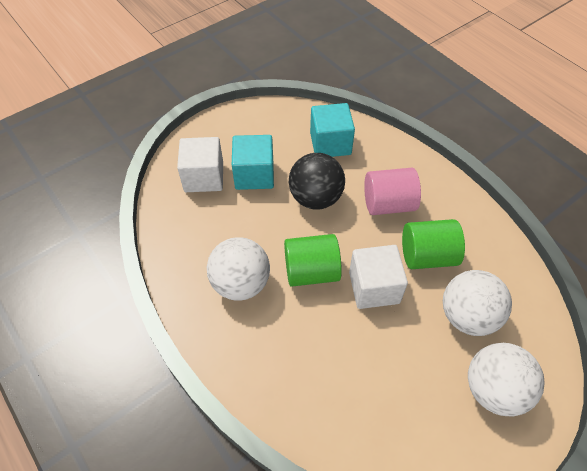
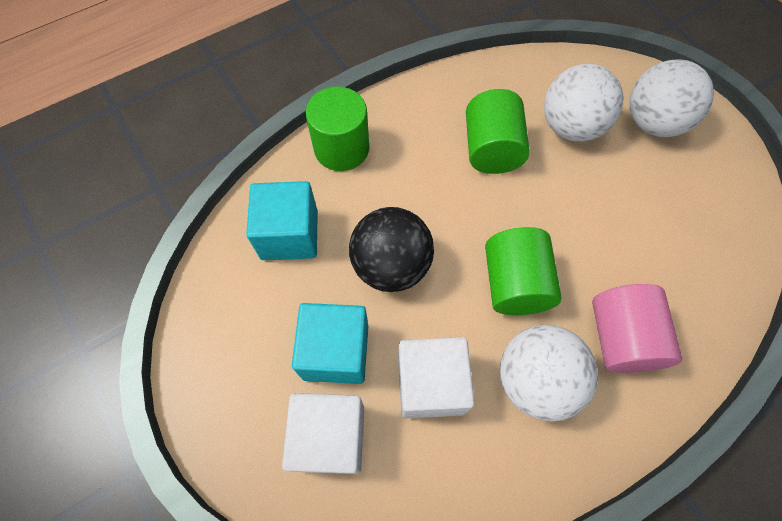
camera: 85 degrees left, 10 degrees up
white cube [349,245,408,309] -> white cube moved to [398,337,475,419]
pink cylinder [364,168,421,215] -> pink cylinder moved to [592,284,682,373]
none -> green cylinder [306,86,369,171]

